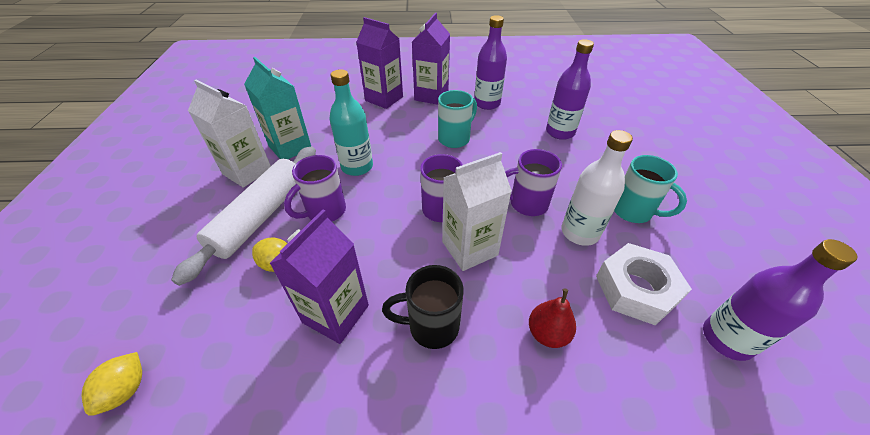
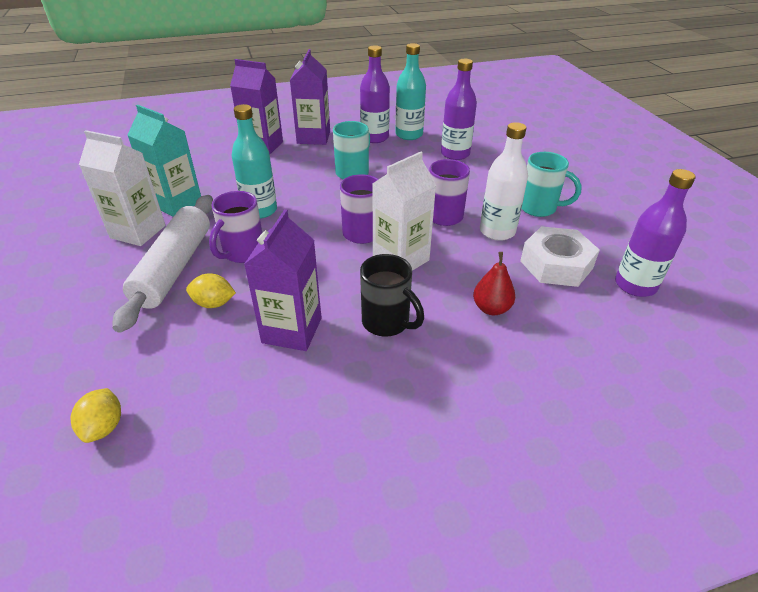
camera: 15 degrees left, 5 degrees down
black mug [382,265,464,349] -> black mug turned 120 degrees counterclockwise [360,254,424,336]
none -> turquoise bottle [395,43,426,140]

